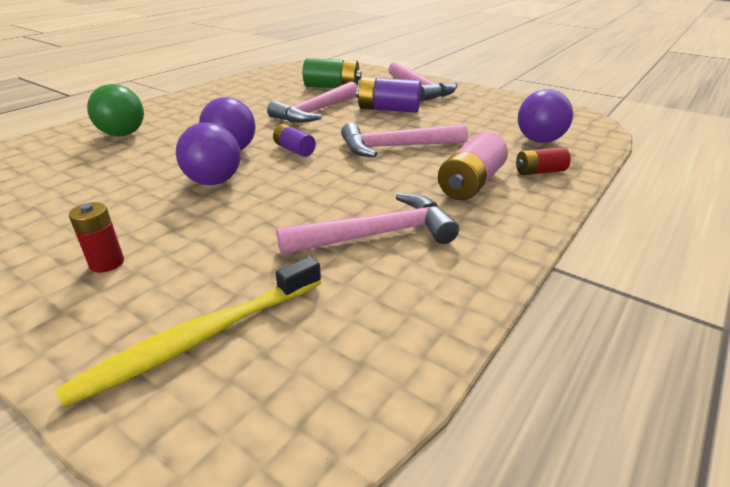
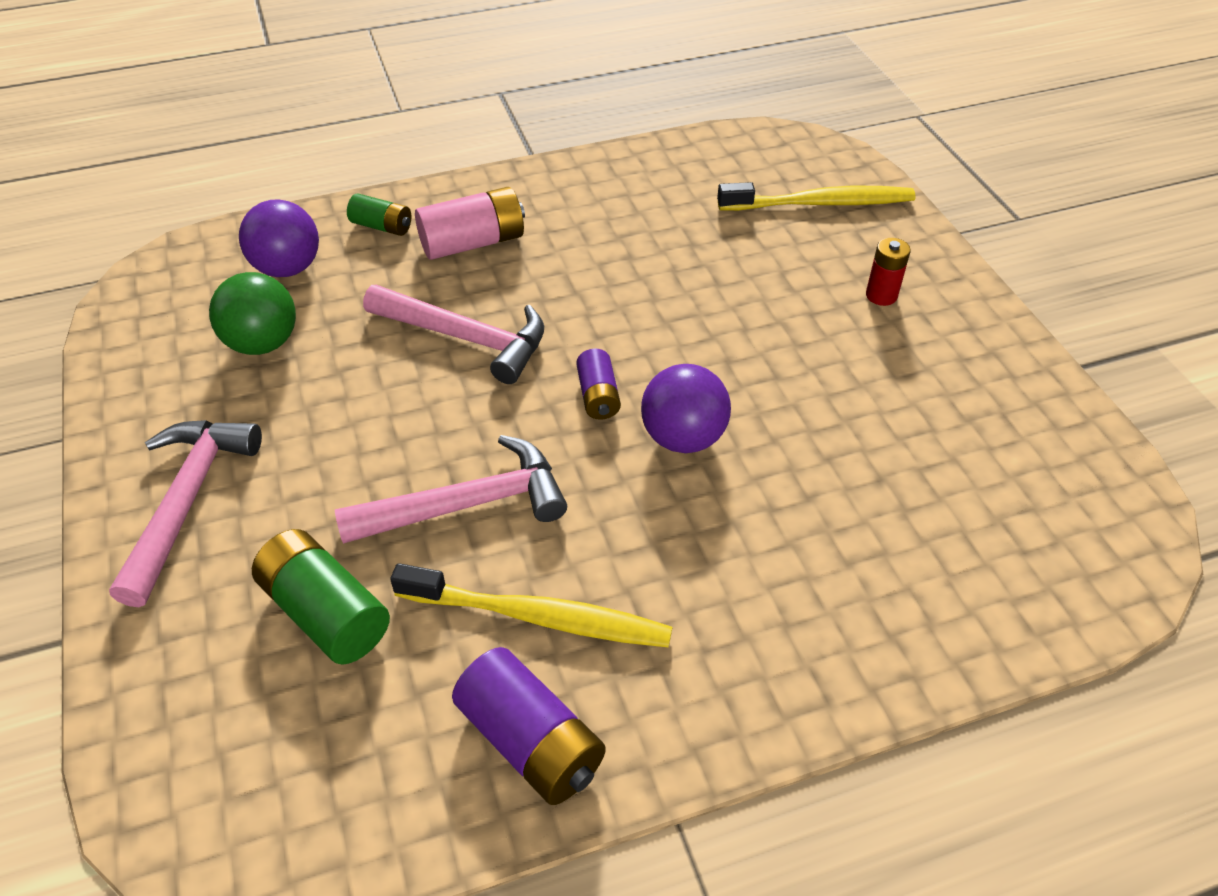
camera: 145 degrees left, 15 degrees up
green ball [87,84,144,136] -> green ball moved to [209,272,296,355]
purple ball [176,122,241,185] -> none
pink hammer [276,193,459,255] -> none
purple battery [356,77,421,113] -> purple battery moved to [452,647,606,805]
red battery [516,147,571,175] -> green battery [347,193,411,236]
none -> yellow toothbrush [390,563,672,647]

